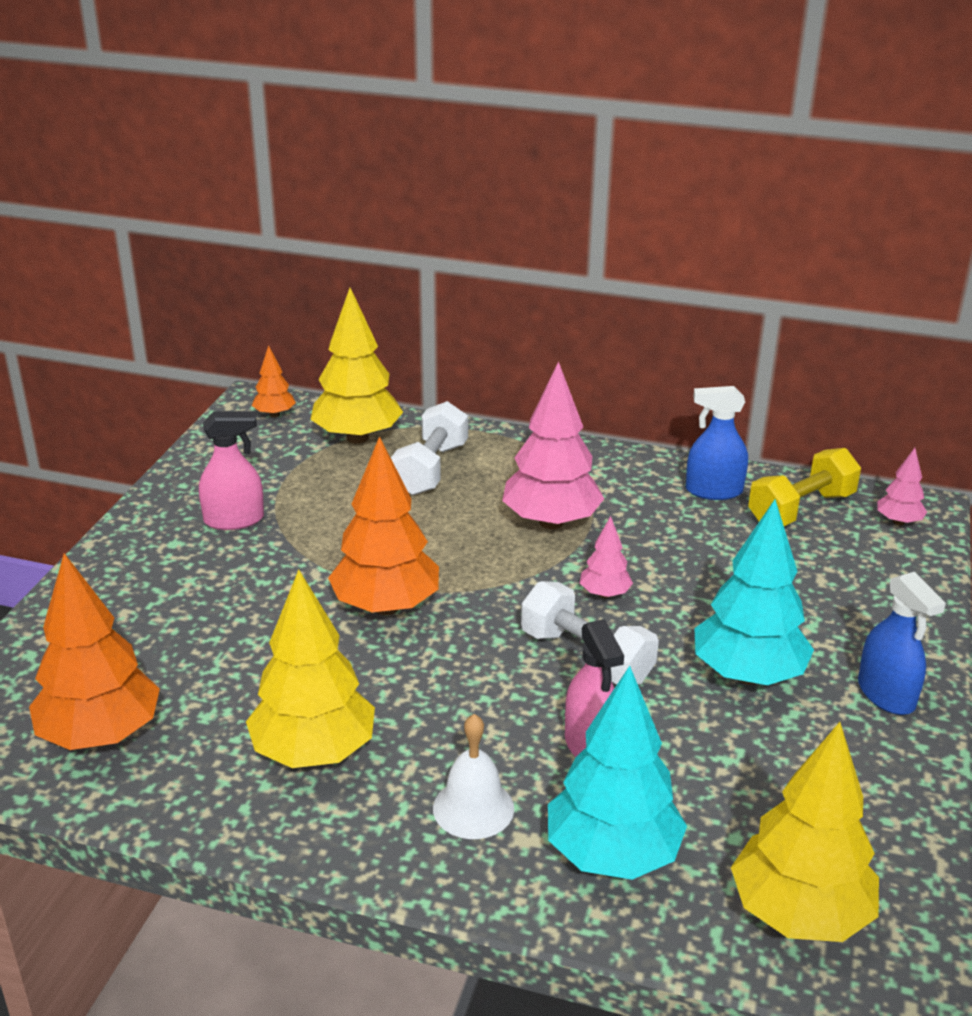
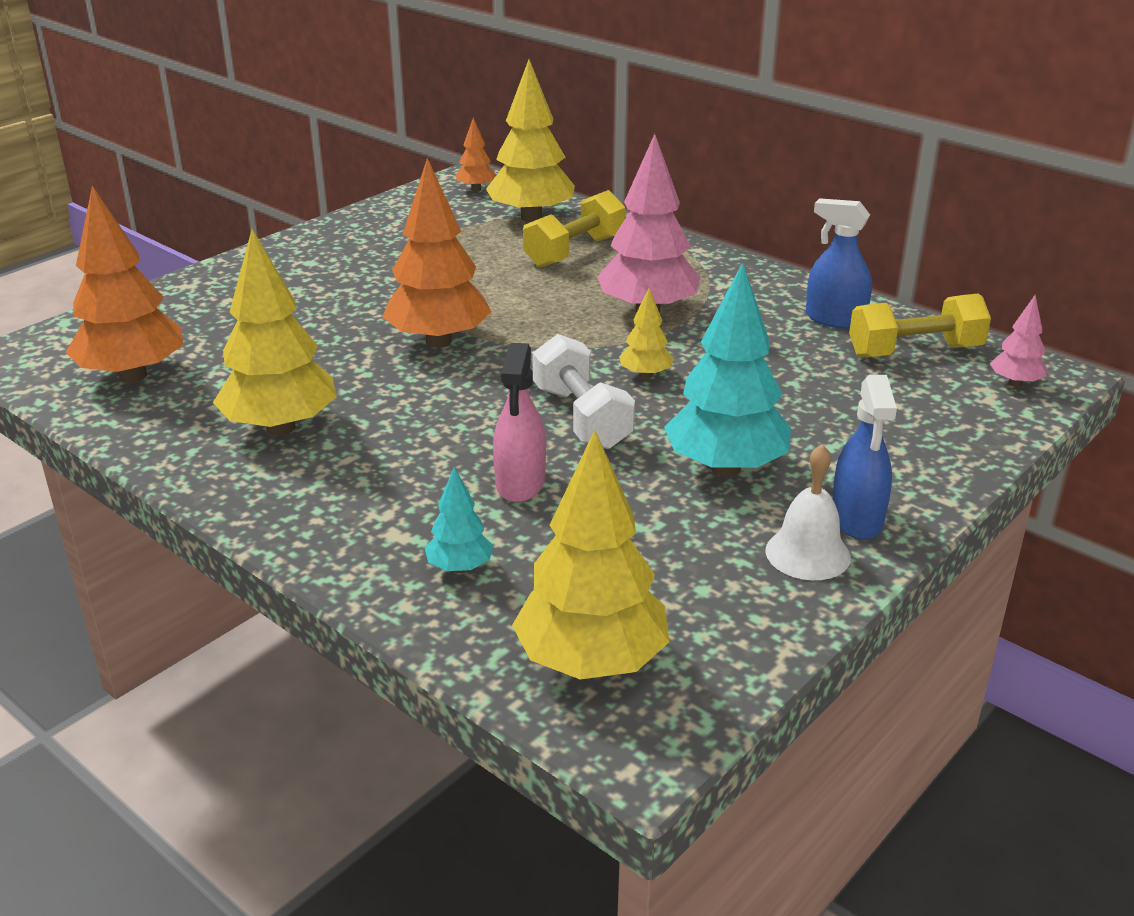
camera: 25 degrees right, 0 degrees up
pink spray bottle [199,411,264,530] -> none
white dumbbell [391,401,468,495] -> yellow dumbbell [523,190,625,268]
white bell [433,714,514,839] -> white bell moved to [765,444,851,580]
turquoise tree [548,666,687,880] -> turquoise tree [425,467,493,573], size x0.49
pink tree [580,516,633,598] -> yellow tree [619,288,674,379]

